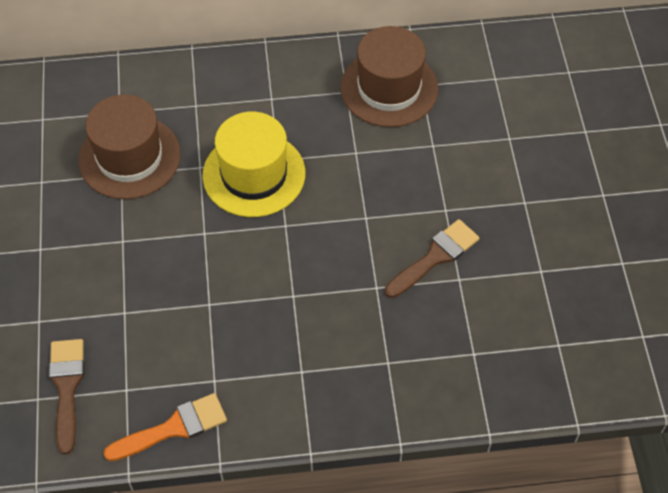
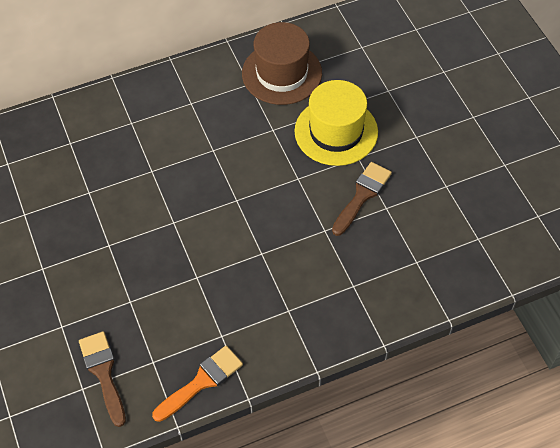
camera: 15 degrees left, 0 degrees up
brown hat [78,94,181,199] -> none
yellow hat [202,112,305,217] -> yellow hat moved to [294,80,378,166]

